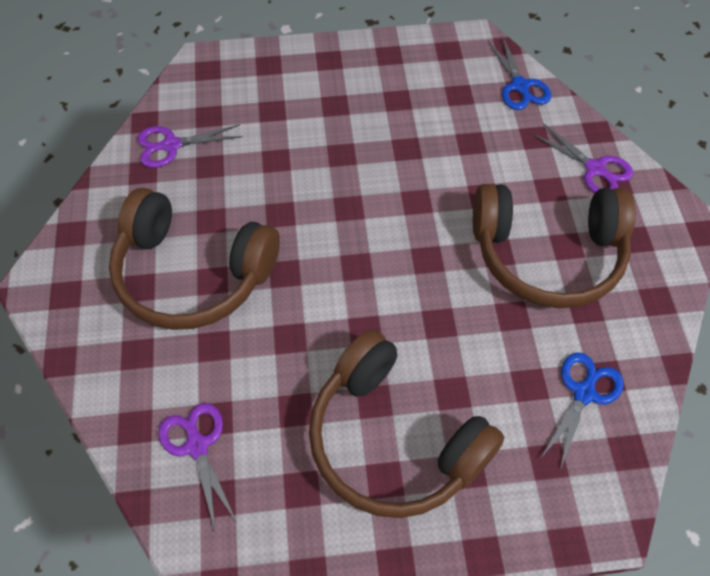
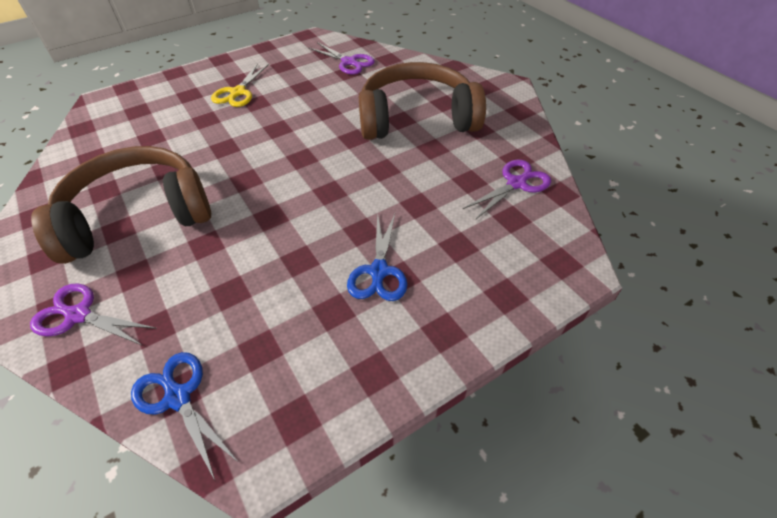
camera: 155 degrees right, 10 degrees down
brown headphones [309,330,505,518] -> yellow scissors [211,63,269,107]
blue scissors [540,353,623,470] -> blue scissors moved to [347,214,407,301]

